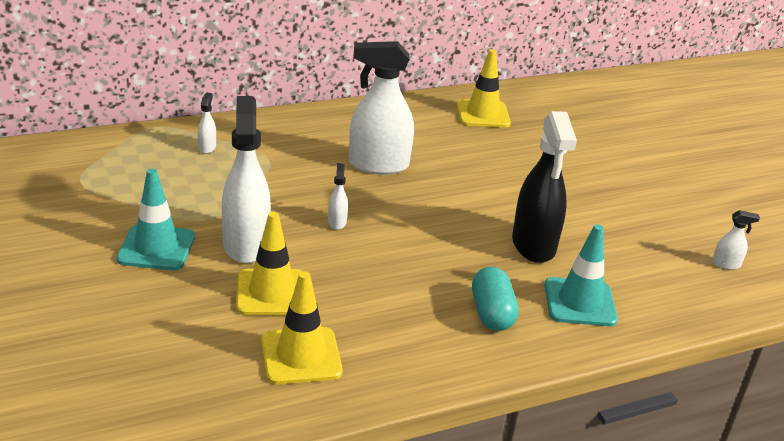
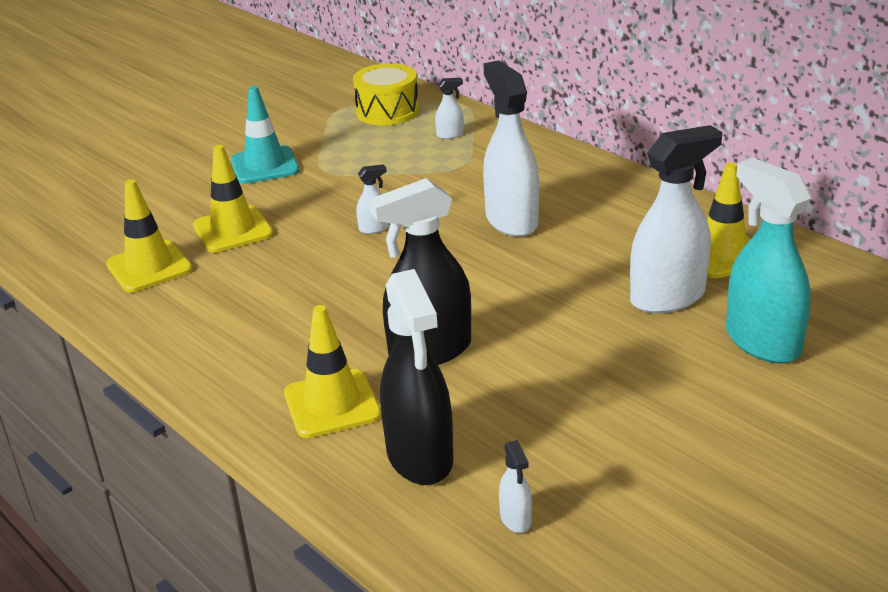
camera: 75 degrees right, 0 degrees up
white spray bottle [222,96,271,264] -> white spray bottle moved to [630,125,722,313]
turquoise capsule [472,267,519,331] -> none
turquoise traffic cone [545,224,618,326] -> yellow traffic cone [284,305,381,438]
none -> yellow drum [353,63,419,126]
none -> black spray bottle [380,269,453,485]
none -> turquoise spray bottle [726,158,811,363]

